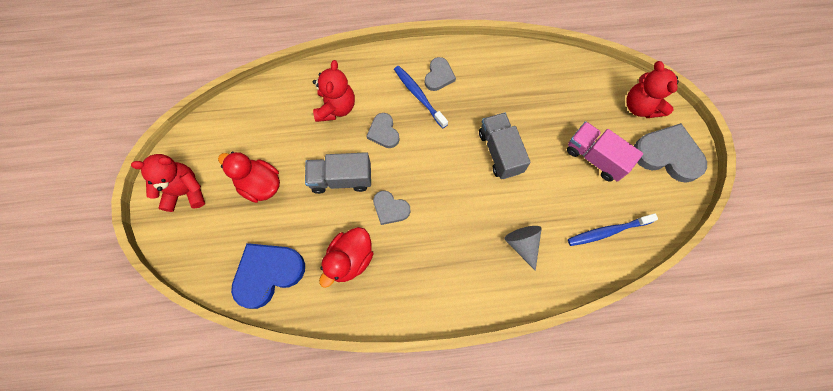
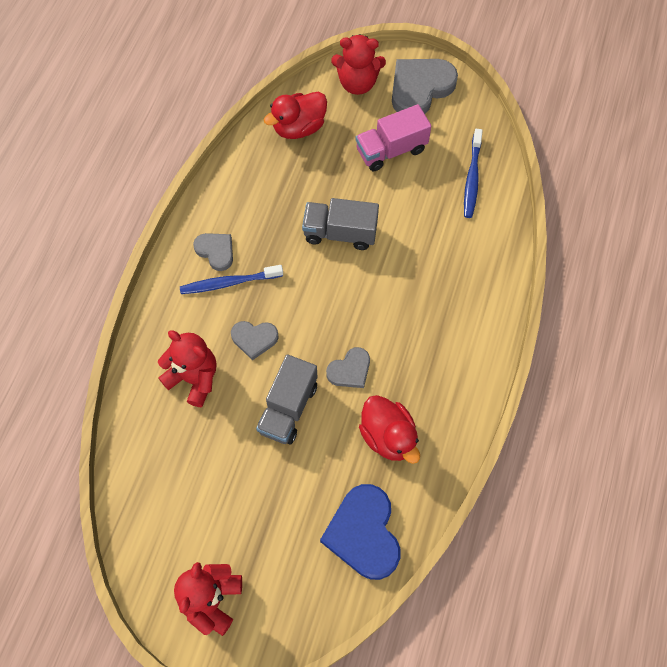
camera: 65 degrees left, 5 degrees down
red duck [218,152,280,203] -> red duck moved to [264,92,327,139]
grey cone [504,226,542,271] -> none

